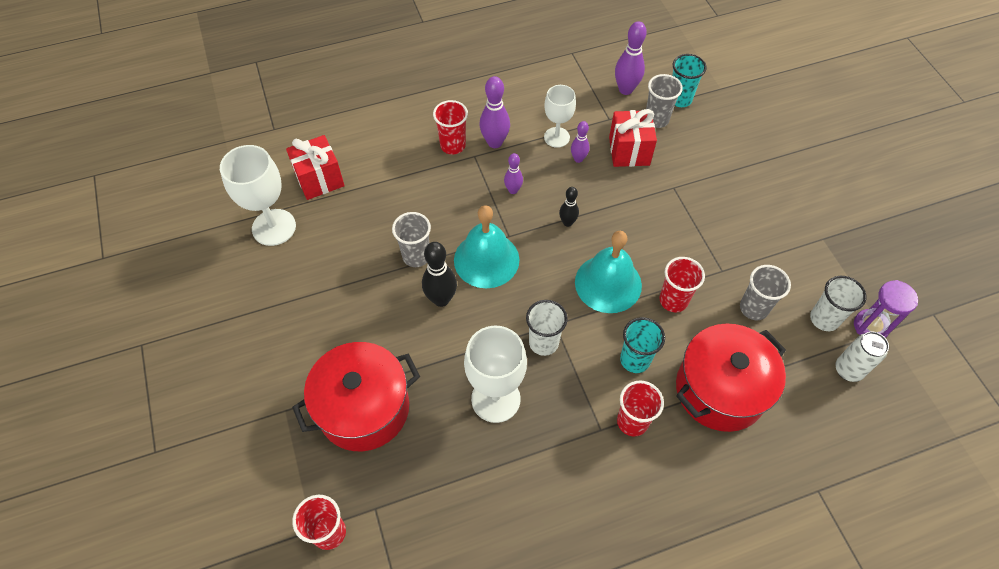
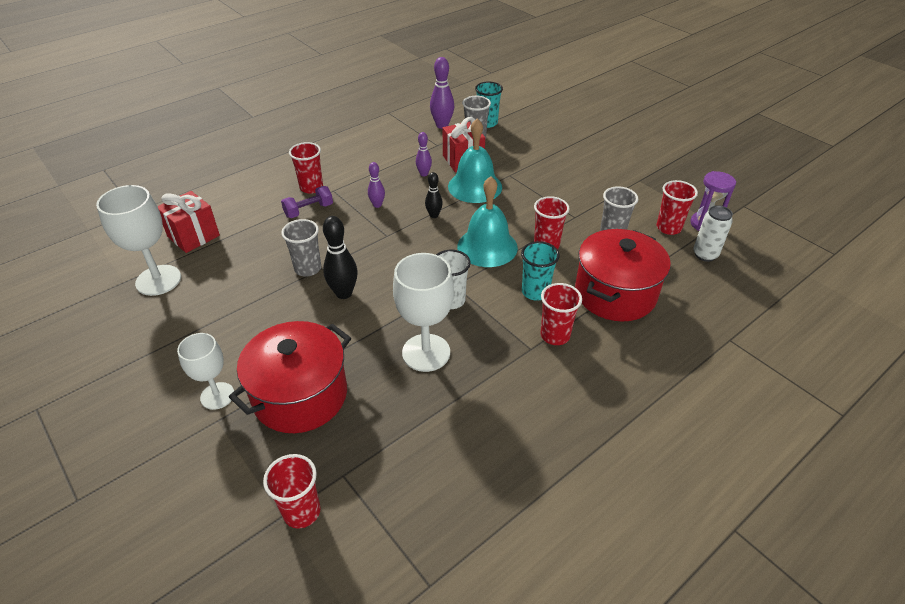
camera: 20 degrees left, 15 degrees down
turquoise bell [454,205,519,288] -> turquoise bell moved to [448,119,502,203]
purple bowling pin [480,76,510,148] -> none
white goblet [544,85,576,148] -> white goblet moved to [177,333,234,410]
white cup [810,276,867,331] -> red cup [656,180,698,235]
none -> purple dumbbell [281,186,333,218]

